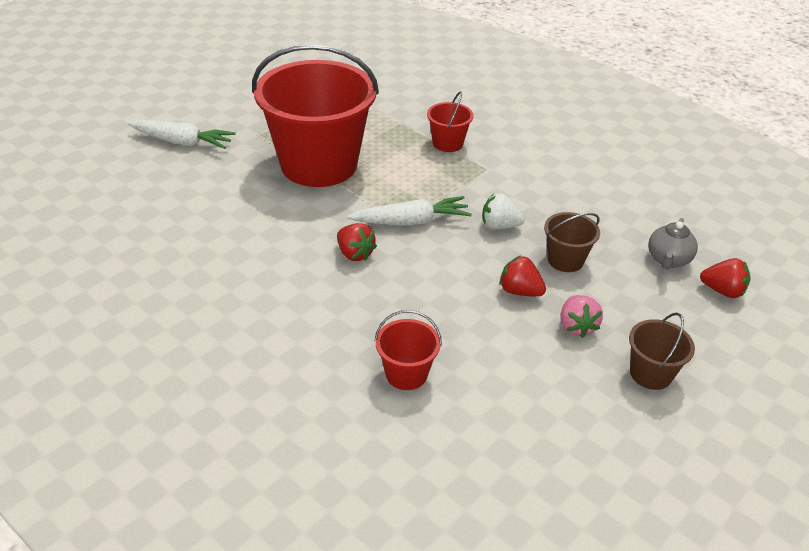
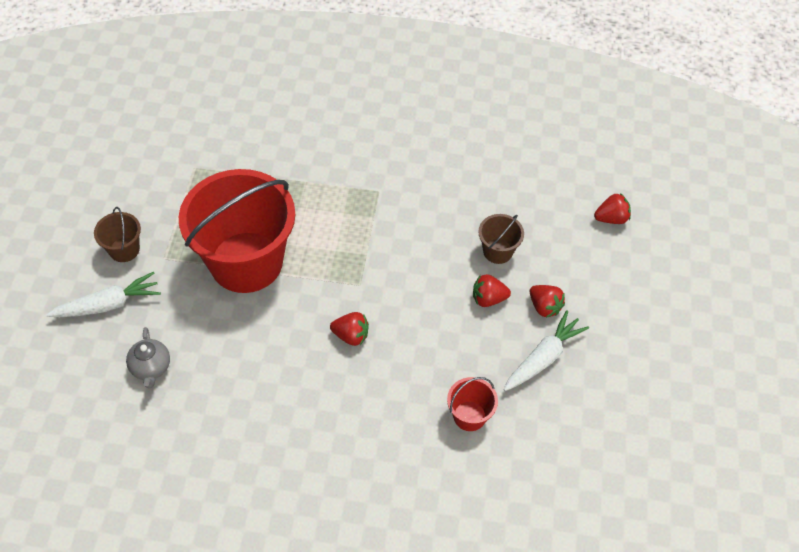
camera: 35 degrees left, 15 degrees up
white carrot [347,196,472,225] -> white carrot moved to [503,310,589,391]
red bucket [427,91,473,152] -> none
white strawberry [482,193,525,230] -> none
pink strawberry [560,295,603,338] -> red strawberry [530,285,565,318]
brown bucket [629,313,695,390] -> brown bucket moved to [94,207,141,262]
grey teapot [648,218,698,269] -> grey teapot moved to [126,327,170,389]

